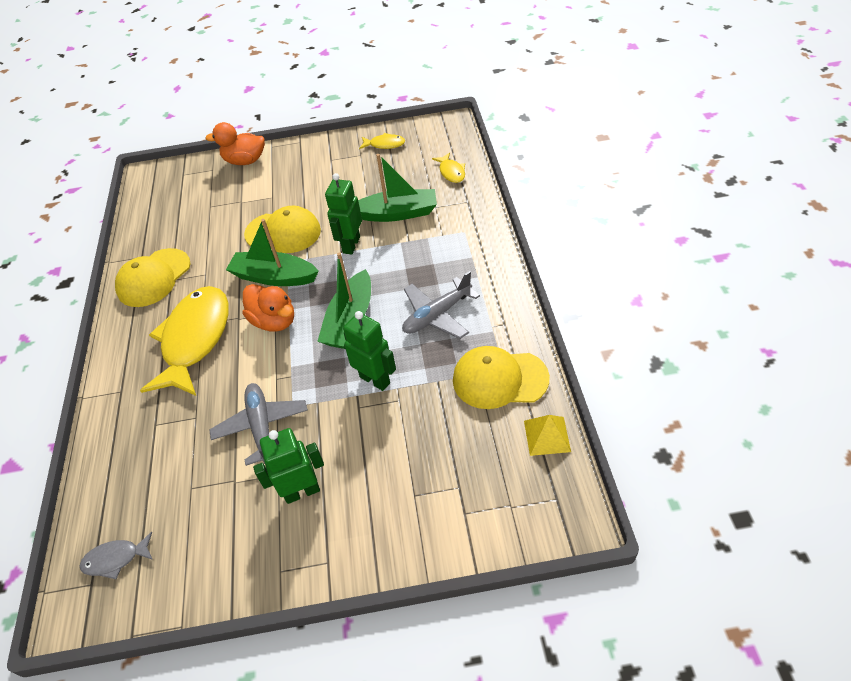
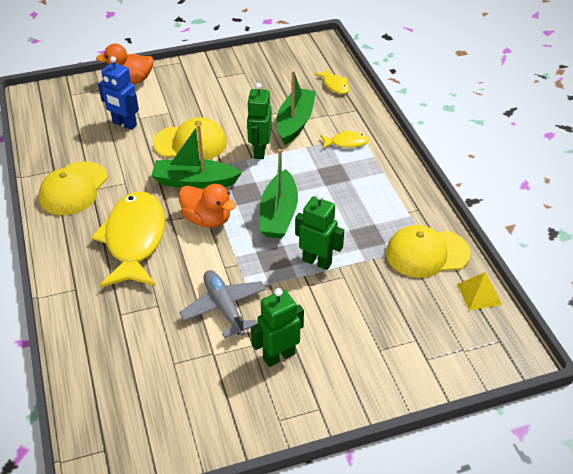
camera: 15 degrees left, 5 degrees down
grey fish [80,532,153,579] -> none
green boat [358,154,437,222] -> green boat turned 60 degrees counterclockwise [276,70,316,145]
yellow fish [359,133,405,149] -> yellow fish moved to [320,130,369,149]
grey plane [402,271,480,339] -> none
none -> blue robot [98,56,139,130]

